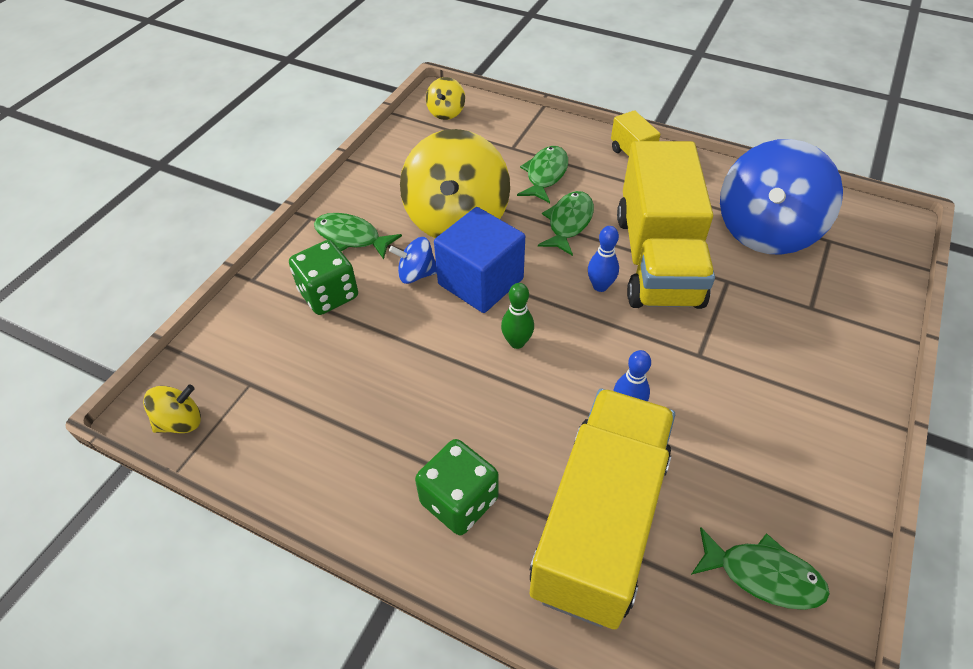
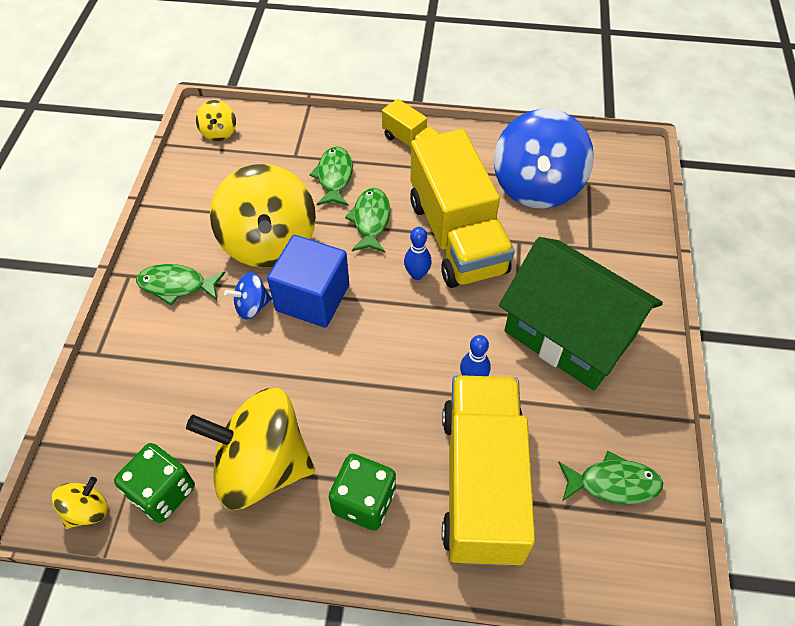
camera: 20 degrees left, 5 degrees up
green dice [289,240,358,315] -> green dice moved to [114,443,195,523]
green bowling pin [501,283,534,349] -> none
none -> yellow spinning top [186,388,315,510]
none -> green house [499,237,663,390]

